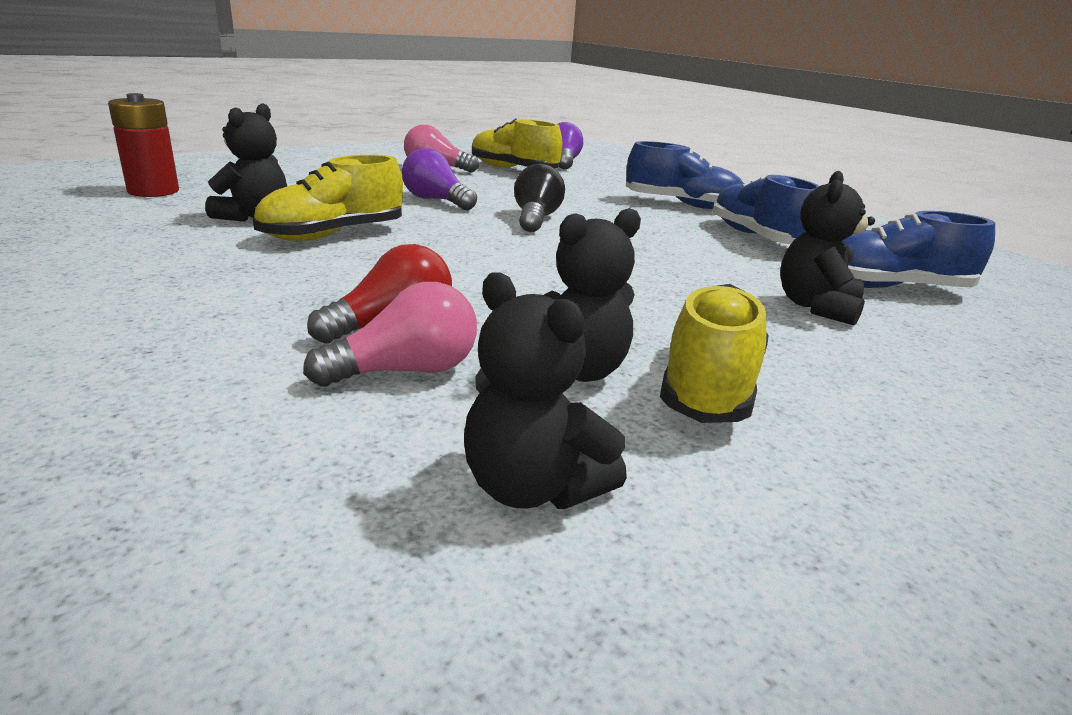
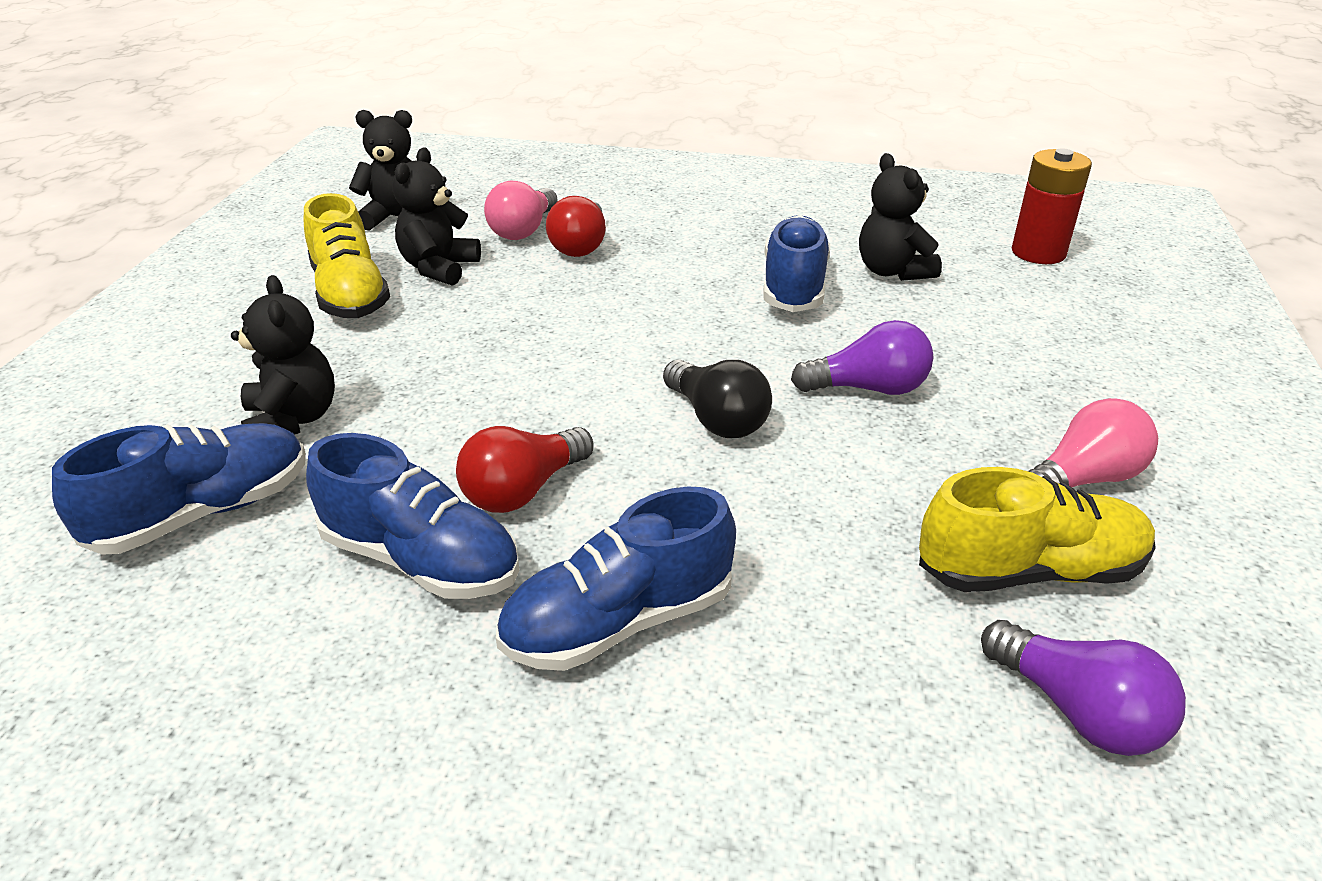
camera: 140 degrees right, 10 degrees up
yellow shoe [253,155,403,241] -> blue shoe [763,215,830,312]
none -> red light bulb [456,426,594,513]

